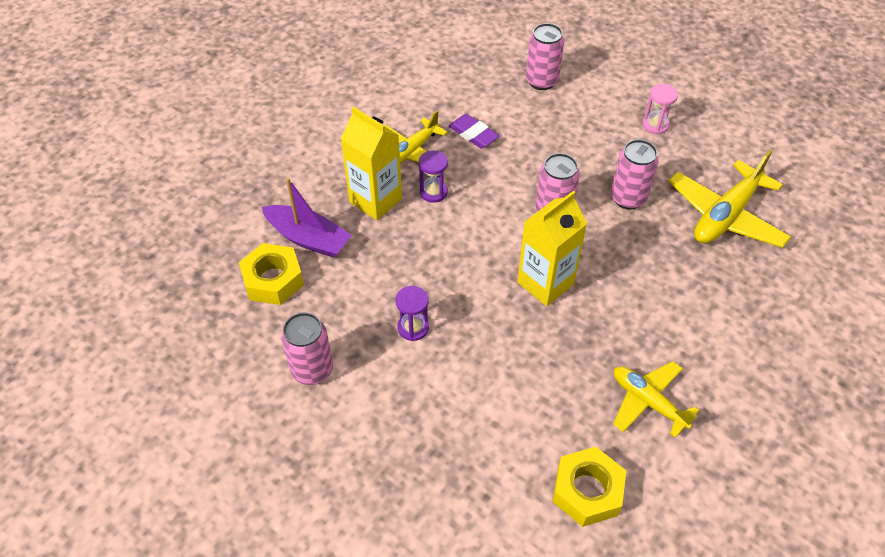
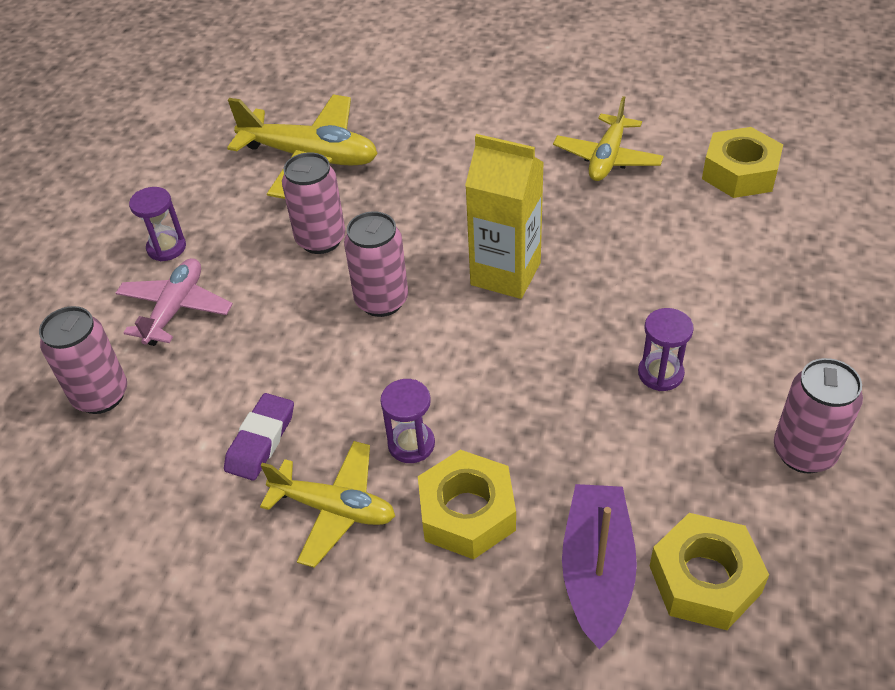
camera: 110 degrees left, 5 degrees down
yellow carton [341,107,402,220] -> yellow nut [418,450,516,559]
pink hourglass [642,84,678,134] -> purple hourglass [129,187,186,261]
none -> pink plane [116,258,233,346]

